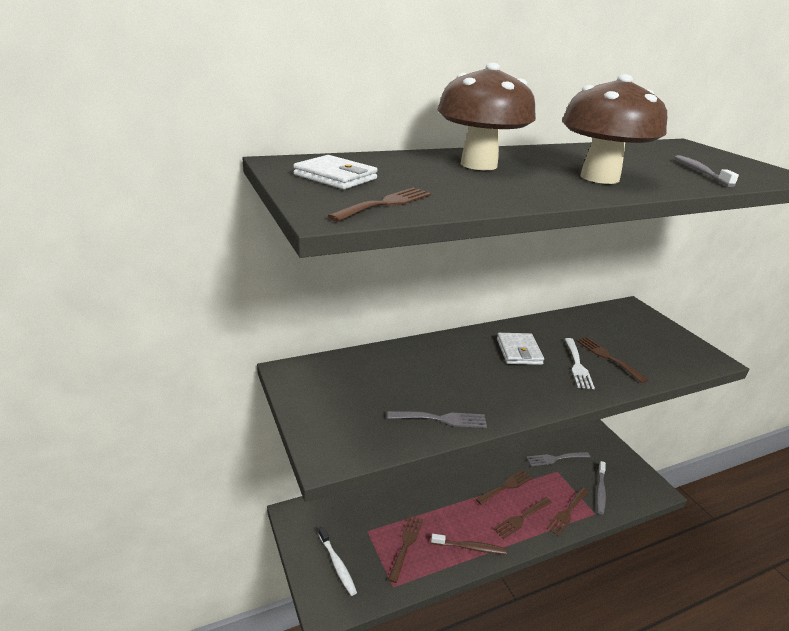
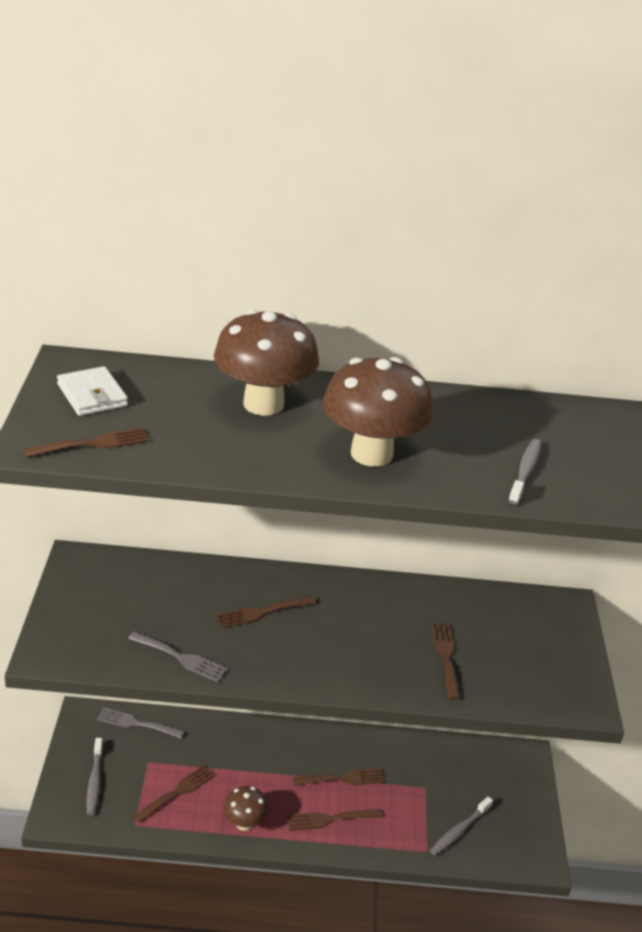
camera: 25 degrees right, 5 degrees up
white toothbrush [318,526,357,596] -> grey toothbrush [86,738,103,815]
brown toothbrush [431,534,507,554] -> brown mushroom [223,786,268,831]
white wallet [497,333,544,365] -> none
grey fork [526,452,590,466] -> grey fork moved to [97,707,185,739]
brown fork [546,487,589,536] -> brown fork moved to [216,596,317,629]
white fork [565,338,595,389] -> none

